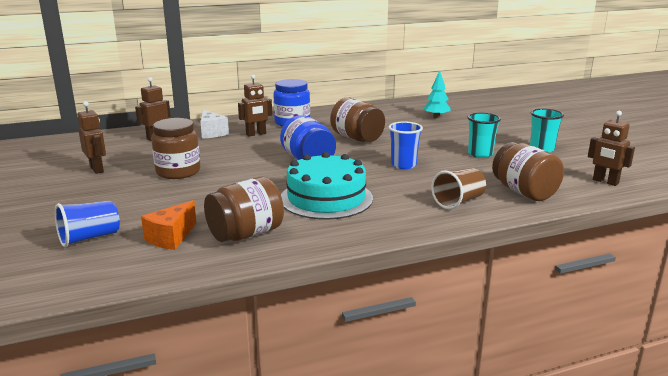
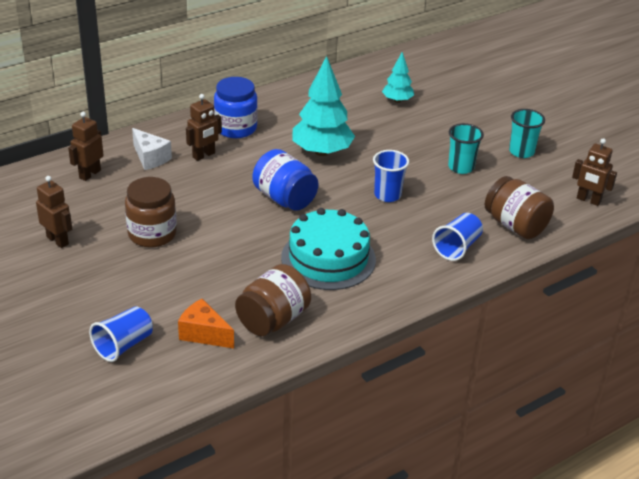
camera: 15 degrees left, 15 degrees up
orange cheese [141,200,196,250] -> orange cheese turned 105 degrees clockwise [178,299,234,348]
brown jar [330,97,385,142] -> turquoise tree [292,56,355,156]
brown cup [431,168,486,209] -> blue cup [432,213,483,261]

